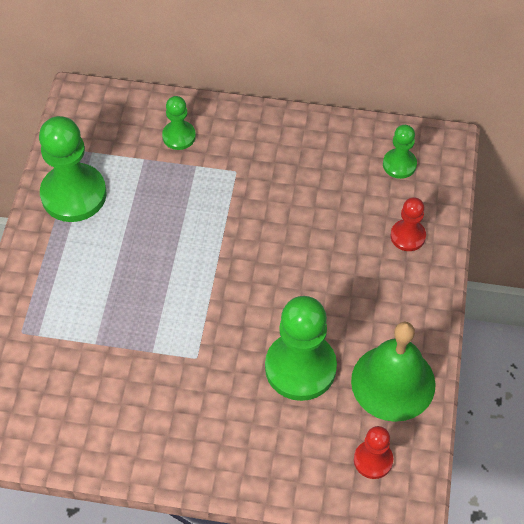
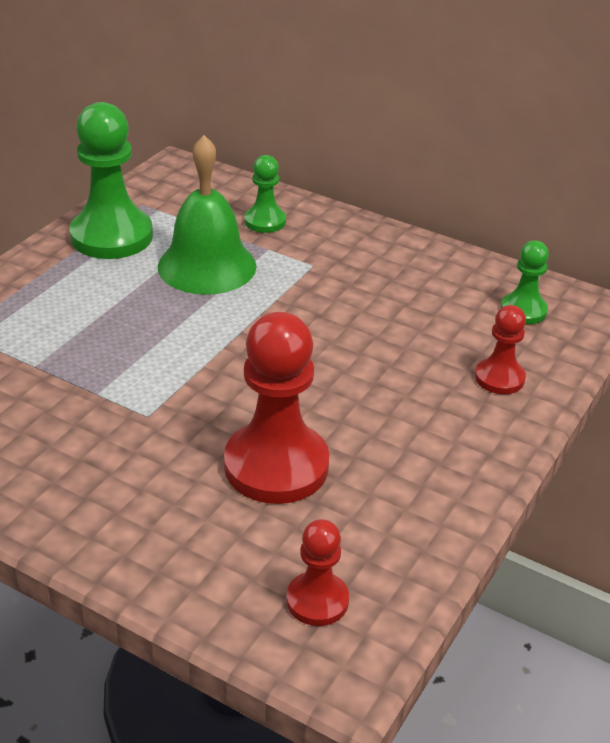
camera: 20 degrees right, 20 degrees down
green pawn [265,296,337,401] -> red pawn [224,312,329,504]
green bell [351,322,436,422] -> green bell moved to [157,135,256,295]

